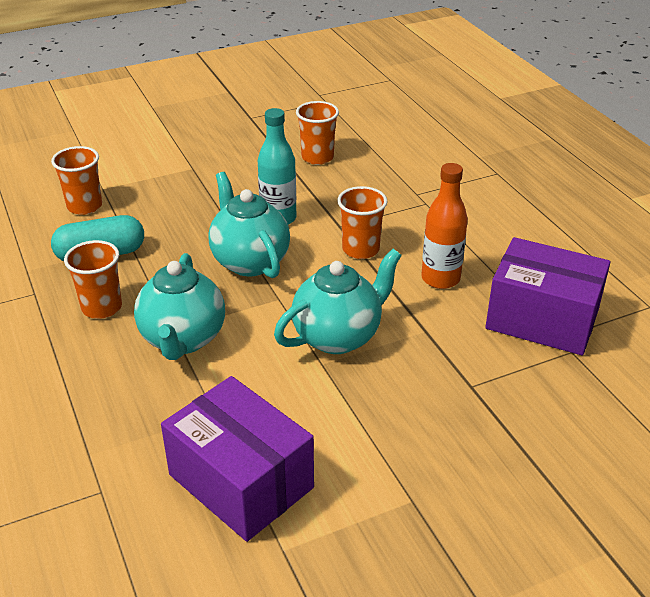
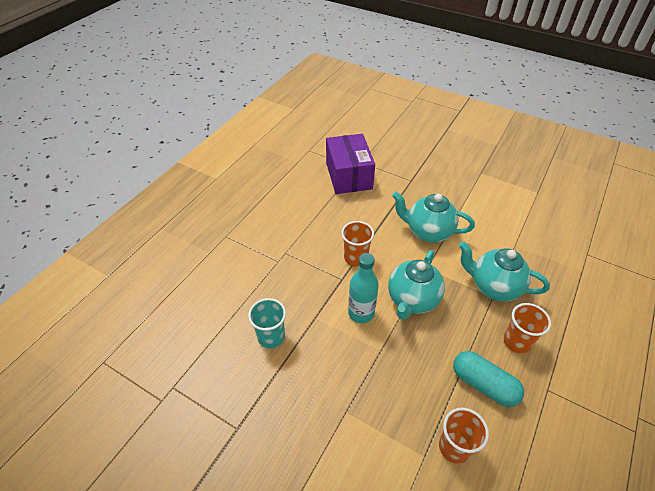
camera: 125 degrees left, 10 degrees up
turquoise teapot [134,253,225,360] -> turquoise teapot turned 120 degrees counterclockwise [459,241,550,302]
purple box [161,376,314,542] -> none
orange cup [296,101,339,165] -> turquoise cup [248,298,286,349]
orange bottle [421,163,468,289] -> none

